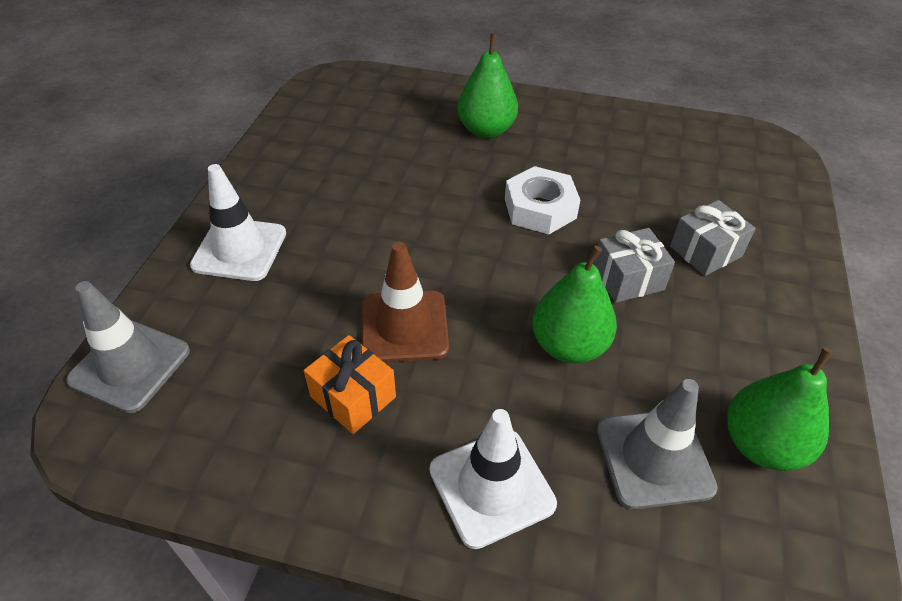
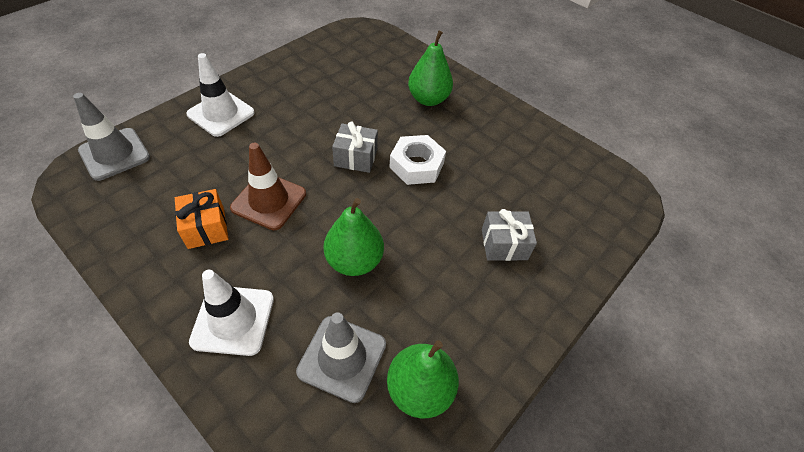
camera: 25 degrees right, 5 degrees up
grey gift [594,228,675,303] -> grey gift moved to [332,122,378,173]

